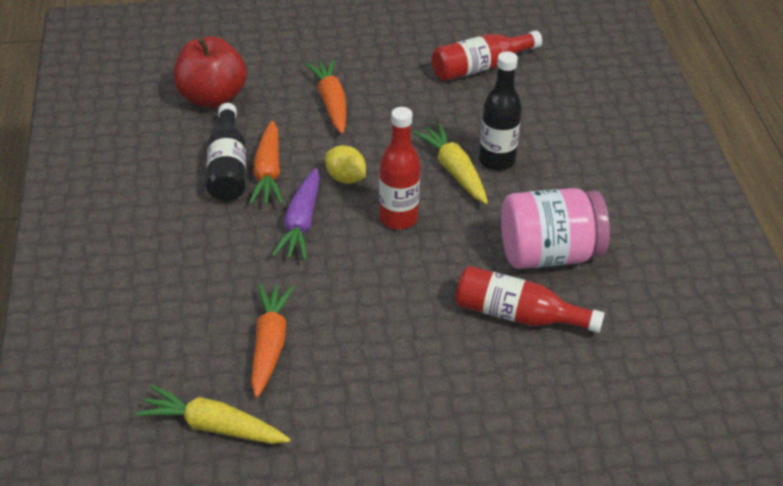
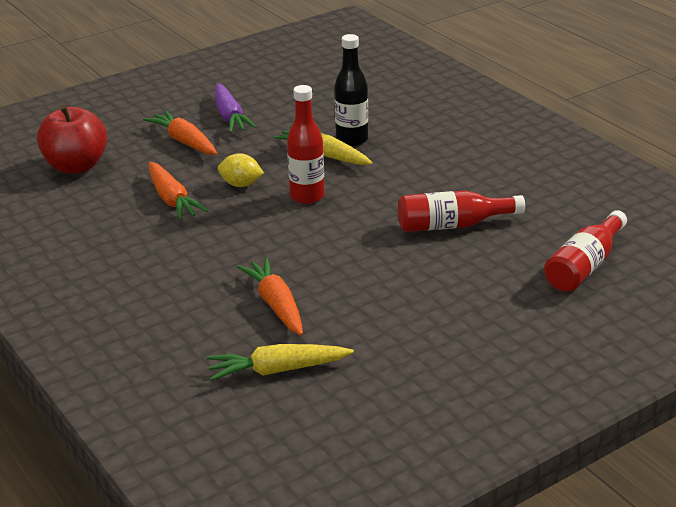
camera: 25 degrees left, 10 degrees down
black bottle [206,103,246,201] -> none
purple carrot [271,168,320,260] -> purple carrot moved to [215,83,257,133]
red bottle [432,31,542,81] -> red bottle moved to [544,210,627,292]
pink jar [501,188,610,269] -> none

